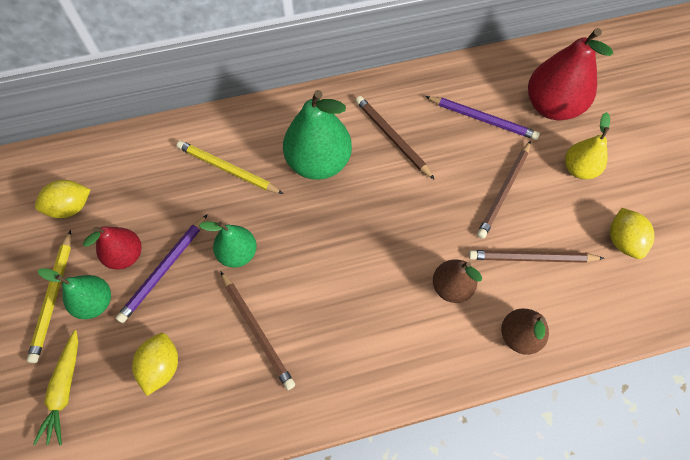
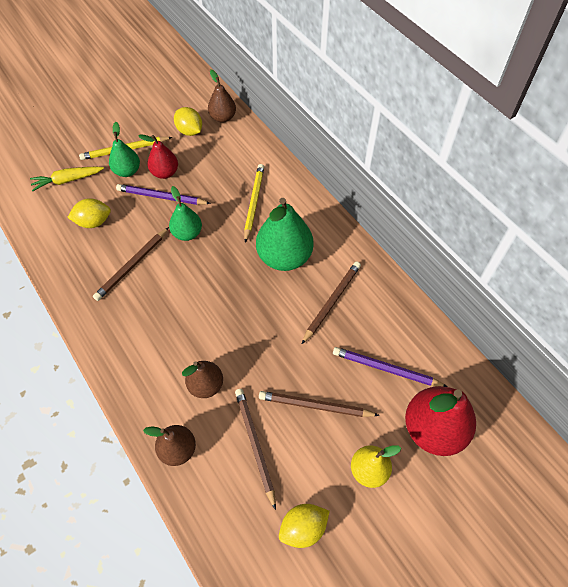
camera: 70 degrees right, 5 degrees down
purple pencil [425,96,540,140] -> purple pencil turned 105 degrees clockwise [333,347,448,387]
none -> brown pear [208,69,236,123]

